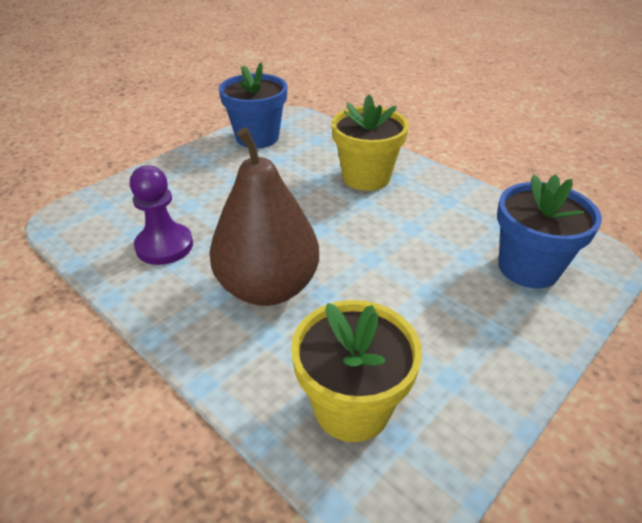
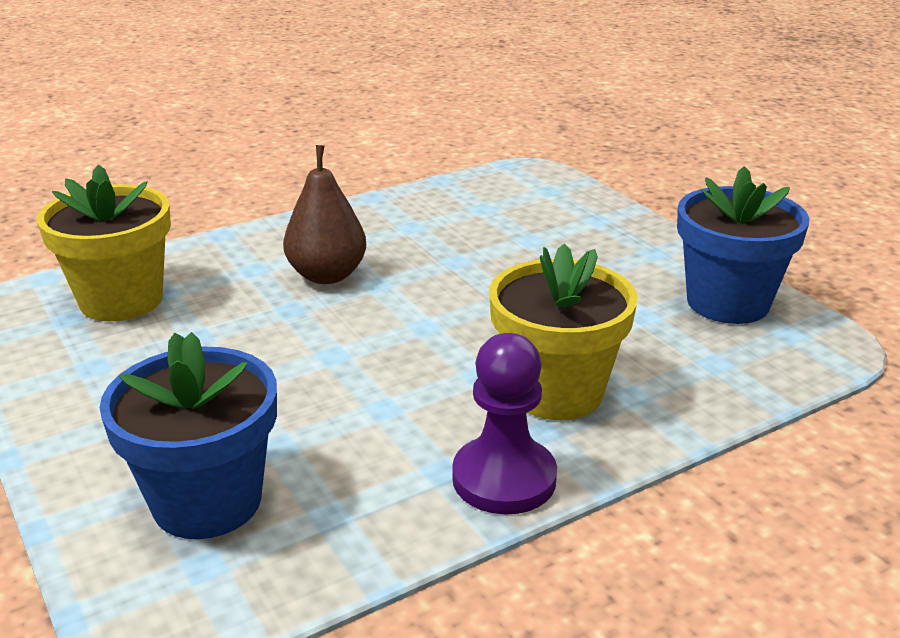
camera: 105 degrees right, 10 degrees down
purple pawn [130,165,193,265] -> purple pawn moved to [452,333,557,515]
brown pear [209,127,319,306] -> brown pear [283,145,366,284], size x0.63

